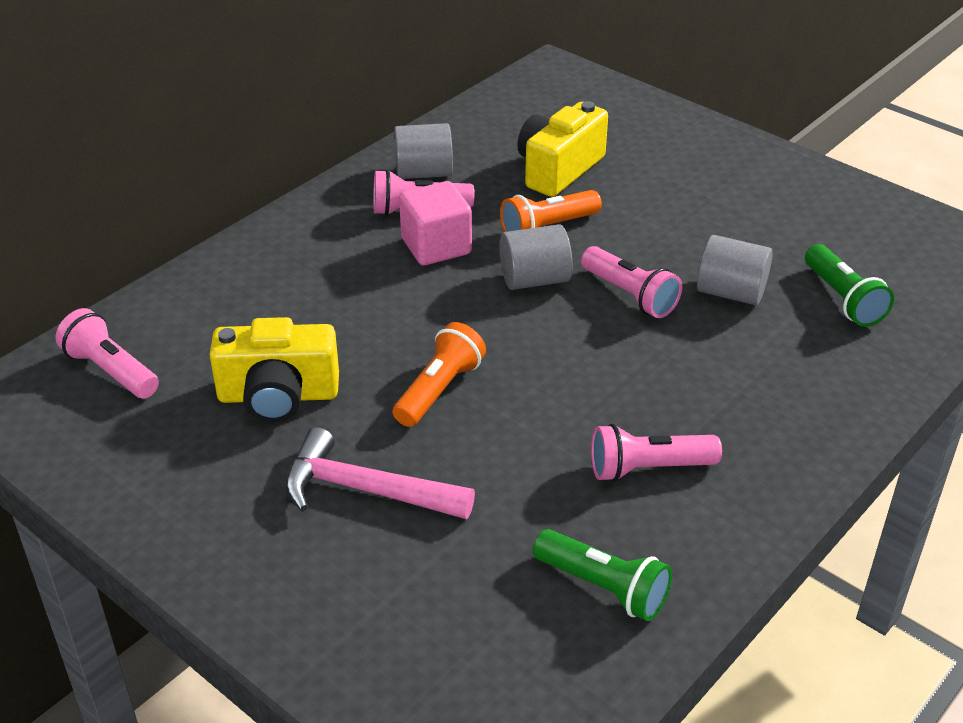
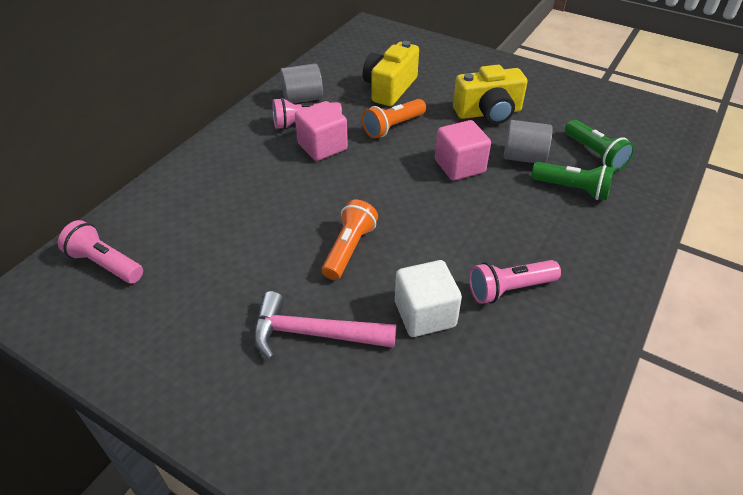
camera: 10 degrees left, 5 degrees up
yellow camera [209,317,339,422] -> yellow camera moved to [453,65,527,124]
grey cylinder [499,224,572,290] -> none
green flashlight [533,529,672,621] -> green flashlight moved to [532,162,615,200]
pink flashlight [581,246,682,318] -> pink cube [435,120,491,181]
none -> white cube [395,260,462,337]

